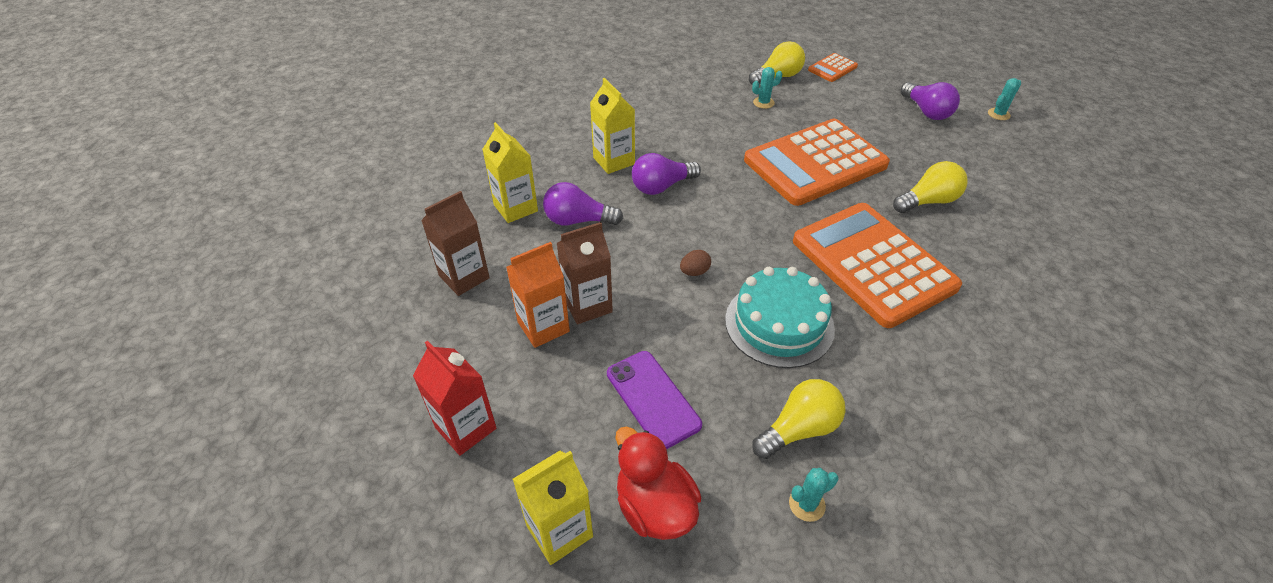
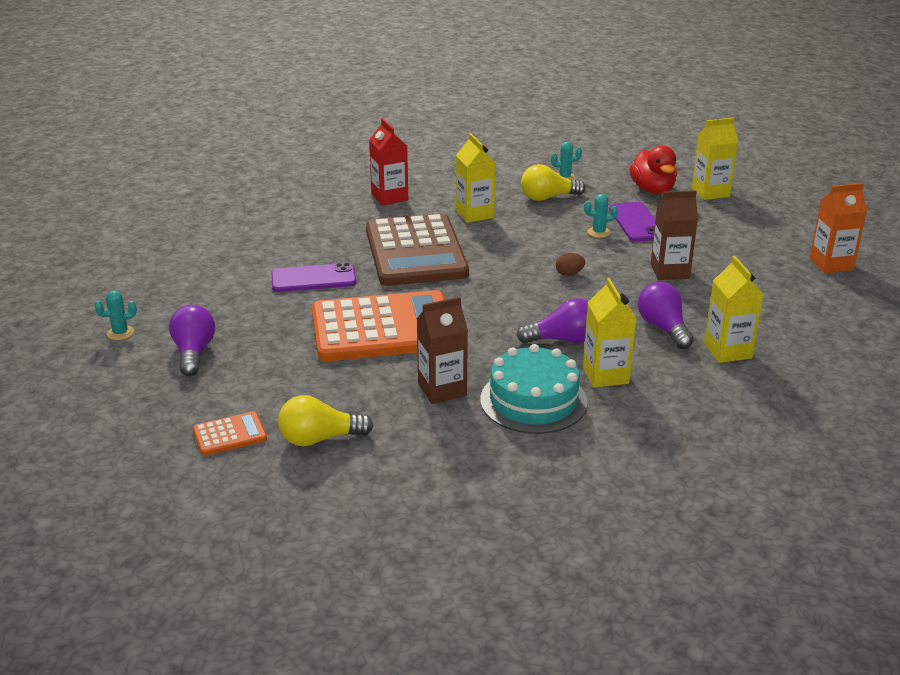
camera: 160 degrees left, 15 degrees down
red carton [413,341,496,456] -> red carton moved to [369,118,408,206]
brown carton [421,191,490,296] -> brown carton moved to [417,297,468,404]
orange carton [506,242,570,348] -> orange carton moved to [810,183,867,273]
purple light bulb [543,182,623,226] -> purple light bulb turned 135 degrees counterclockwise [638,282,693,349]
turquoise cake [725,267,835,368] -> turquoise cake moved to [480,344,588,434]
turquoise cactus [752,67,782,109] -> turquoise cactus moved to [584,194,618,238]
orange calculator [793,203,962,328] -> brown calculator [366,213,469,286]
yellow light bulb [893,161,968,213] -> purple phone [271,263,356,292]
none -> yellow carton [456,133,495,223]

